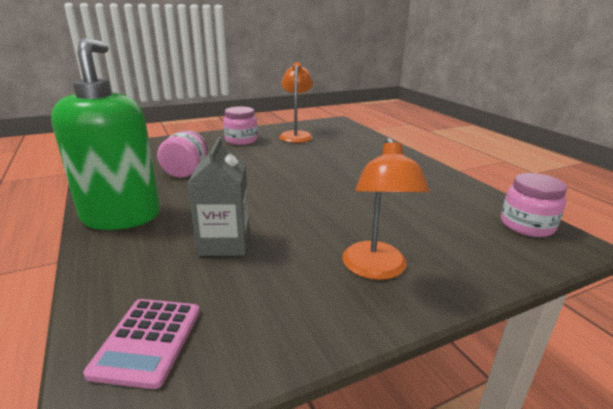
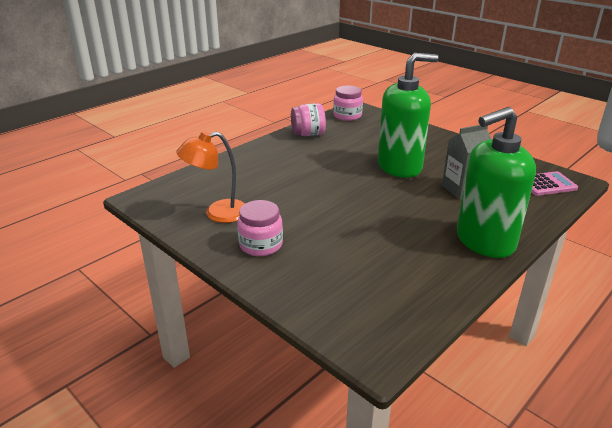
camera: 110 degrees left, 5 degrees up
pink jar [157,130,208,178] -> pink jar moved to [291,103,326,136]
orange lamp [342,137,430,280] -> none
none -> green soap dispenser [378,53,438,178]

